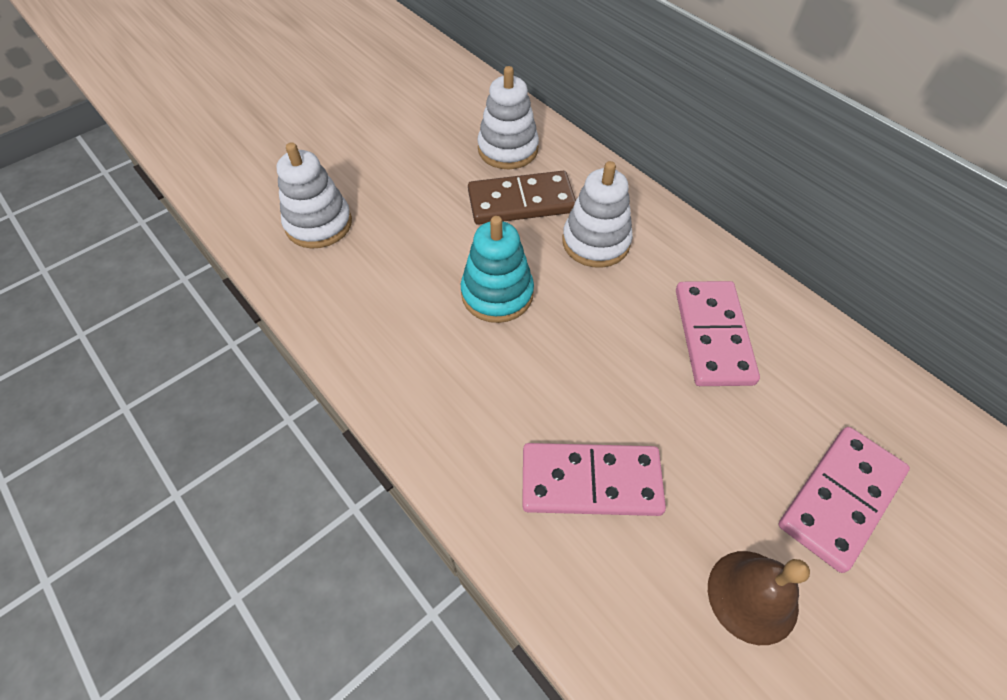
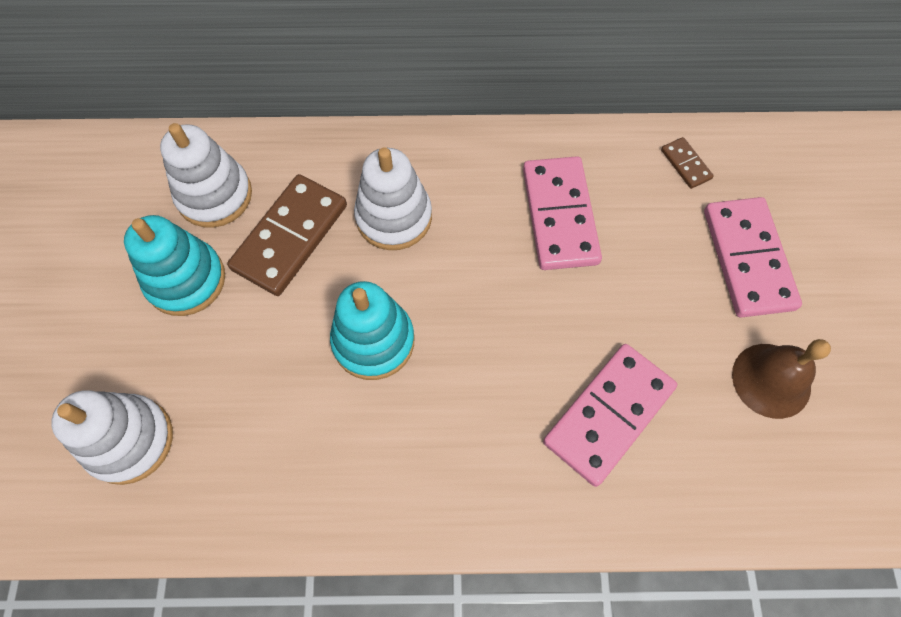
camera: 50 degrees left, 10 degrees up
pink domino [676,281,760,386] -> pink domino turned 45 degrees clockwise [523,156,602,270]
none -> turquoise stacking toy [124,215,225,316]
none -> brown domino [661,137,714,189]

